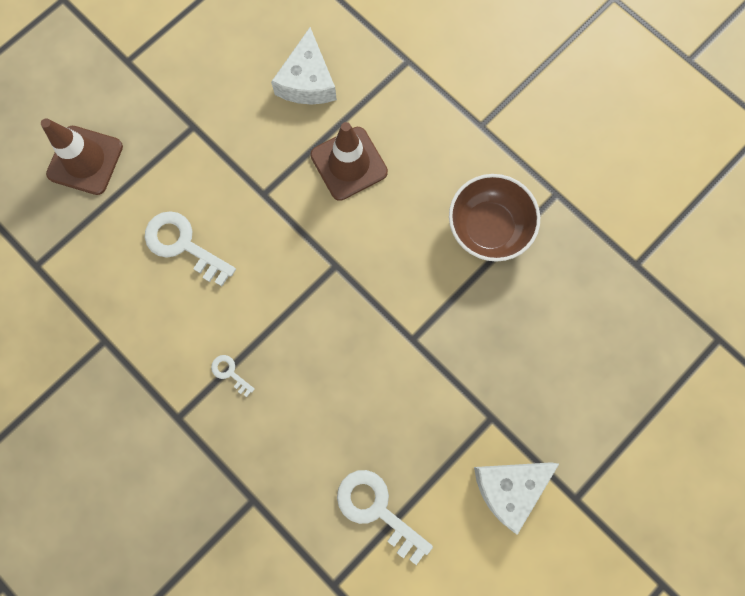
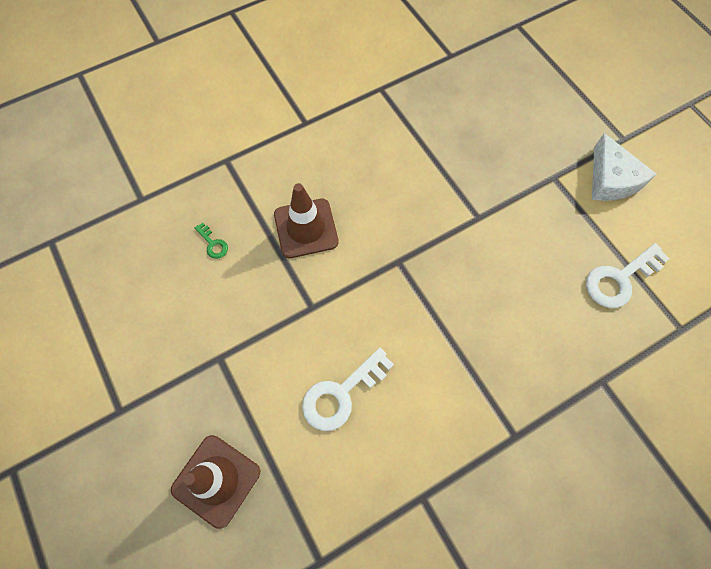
camera: 75 degrees left, 10 degrees down
white key [211,355,255,397] -> none
white cheese [271,27,337,105] -> green key [195,223,228,259]
brown bowl [449,174,540,262] -> none

